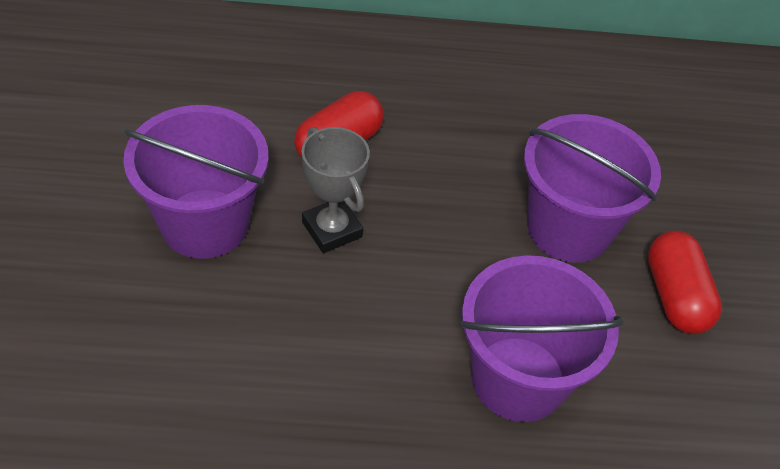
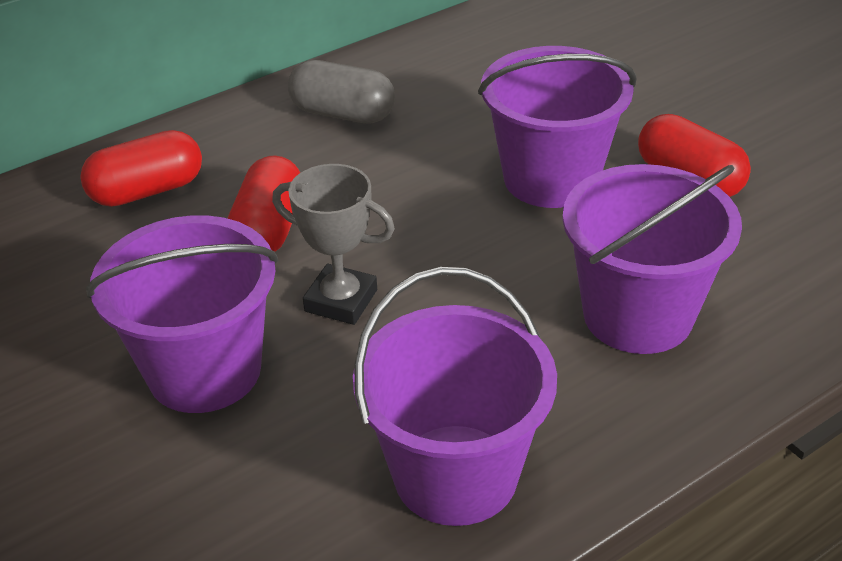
camera: 30 degrees left, 10 degrees down
none -> red capsule [80,130,202,207]
none -> grey capsule [288,60,395,123]
none -> purple bucket [353,267,557,526]

